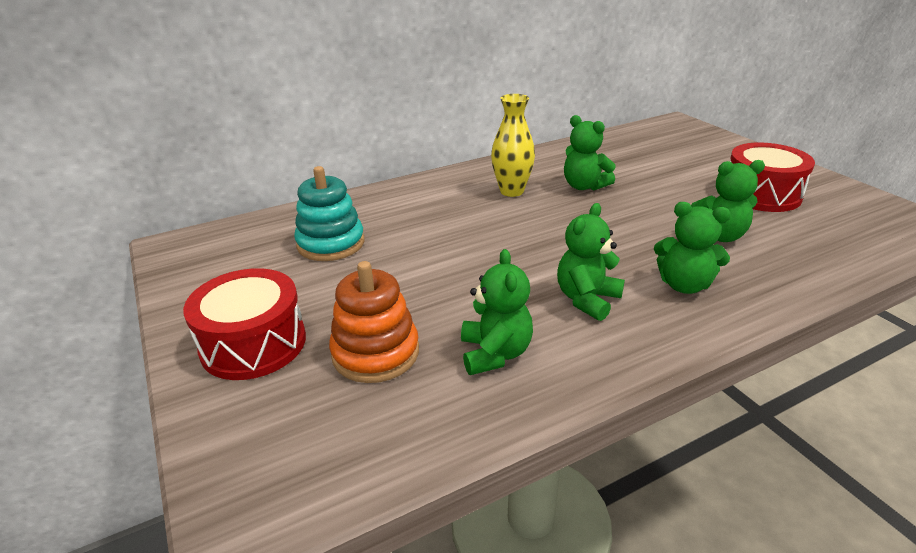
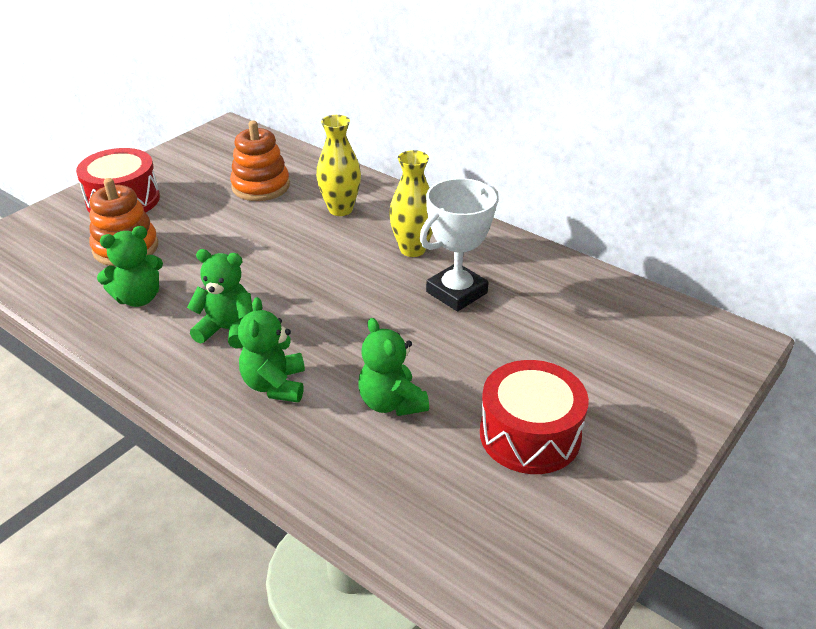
camera: 65 degrees right, 5 degrees up
turquoise stacking toy [294,166,365,261] -> orange stacking toy [230,121,290,201]
green teddy bear [564,115,616,190] -> white trophy [420,178,499,312]
none -> yellow vase [316,115,361,216]

